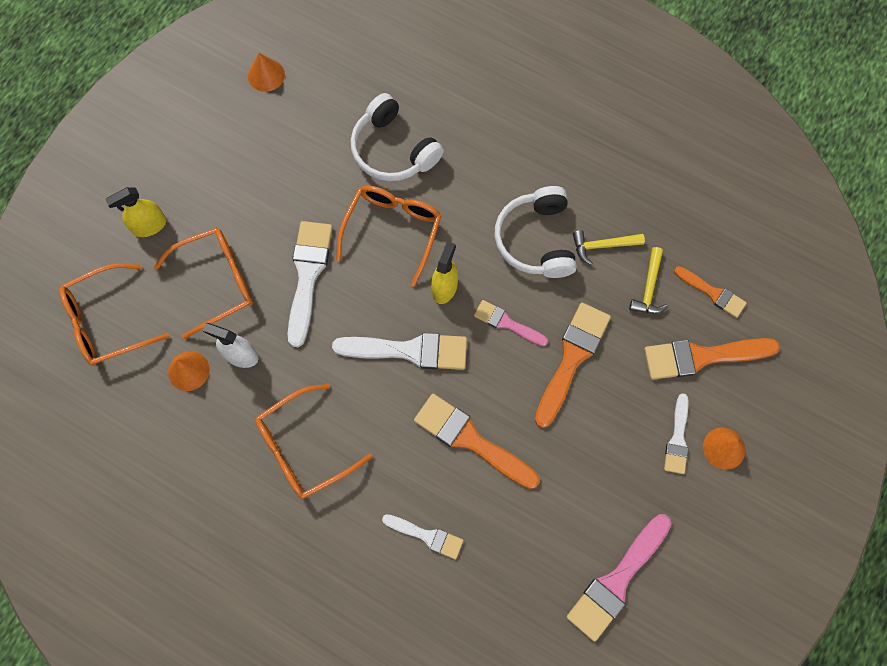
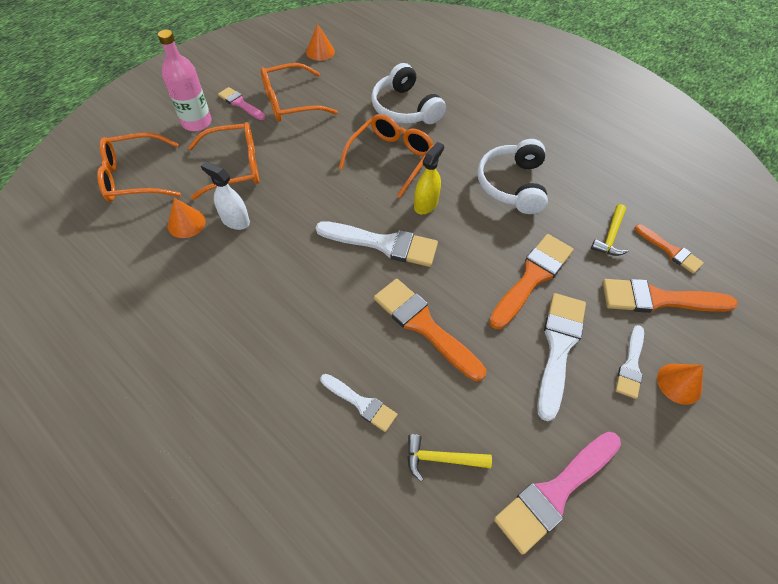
camera: 10 degrees right, 15 degrees down
yellow spray bottle [105,187,166,237] -> pink bottle [158,30,212,131]
orange glasses [255,384,373,499] -> orange glasses moved to [261,63,338,122]
white brush [288,221,333,347] -> white brush moved to [537,293,586,421]
pink brush [474,300,548,346] -> pink brush moved to [218,87,265,120]
yellow hammer [573,230,645,265] -> yellow hammer moved to [407,434,492,481]

